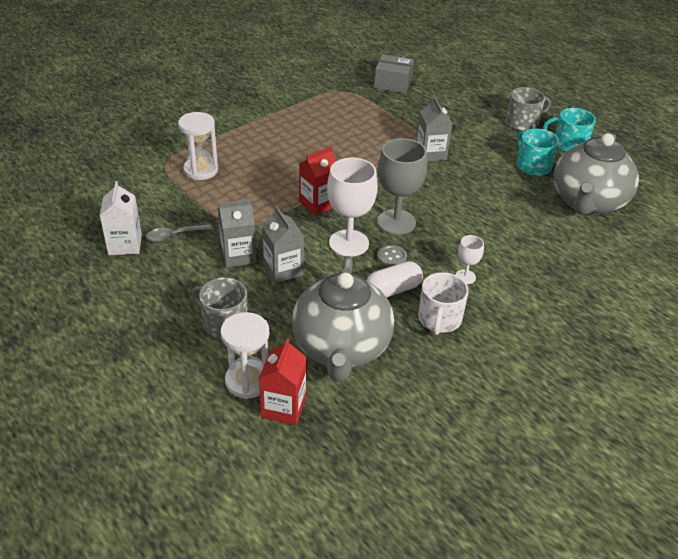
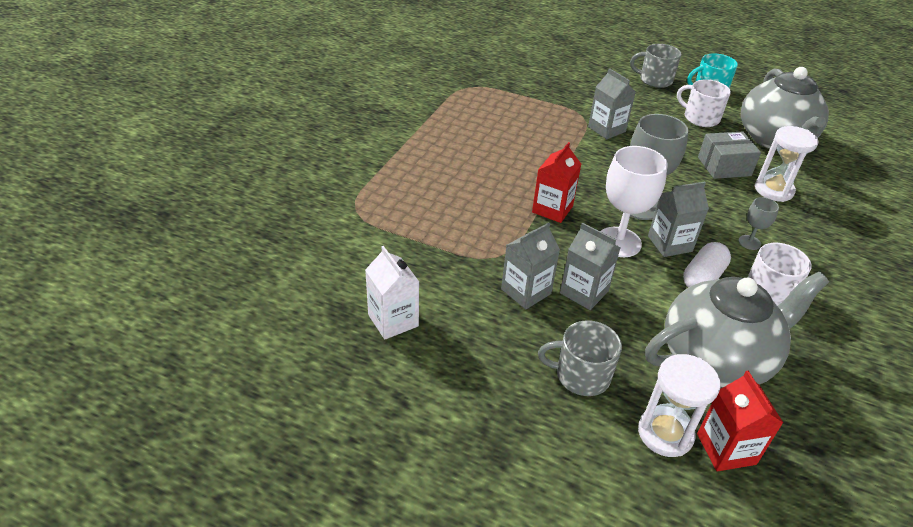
camera: 25 degrees left, 0 degrees up
grey spoon [146,224,212,242] -> none
white hourglass [178,112,218,180] -> white hourglass moved to [755,126,819,202]
grey teapot [292,256,394,382] -> grey teapot turned 90 degrees counterclockwise [645,271,829,388]
grey box [374,54,414,94] -> grey box moved to [698,132,761,179]
grey button [377,245,407,267] -> grey carton [648,182,709,257]
white goblet [456,235,484,284] -> grey goblet [738,197,779,250]
grey mug [506,87,551,131] -> grey mug turned 120 degrees counterclockwise [630,44,681,88]
turquoise mug [516,129,559,176] -> white mug [677,79,731,127]

